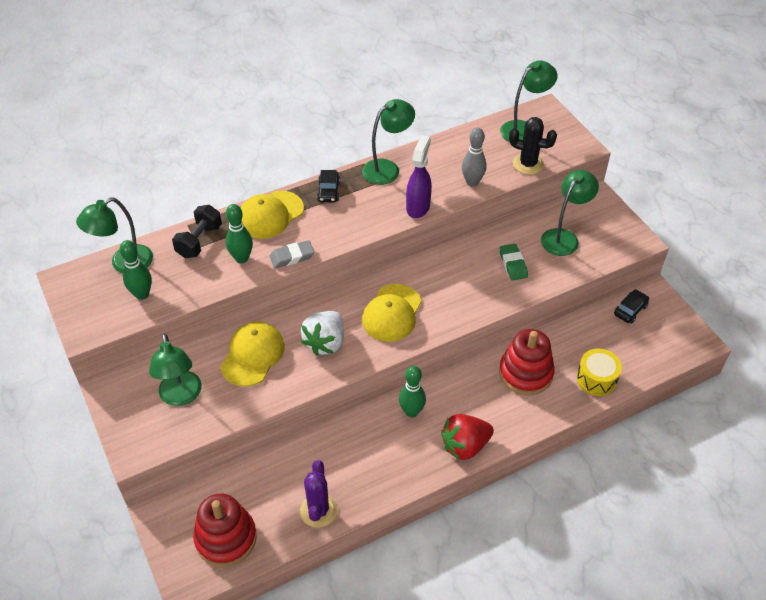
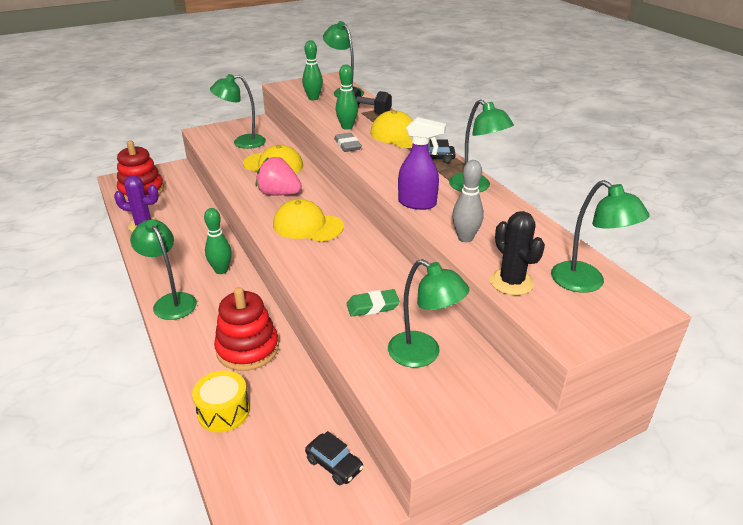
camera: 90 degrees right, 15 degrees down
white strawberry [301,311,344,356] -> pink strawberry [256,157,302,196]
red strawberry [441,414,494,460] -> green lamp [130,219,197,320]
black cactus [509,117,557,175] -> black cactus turned 45 degrees counterclockwise [490,211,545,295]

